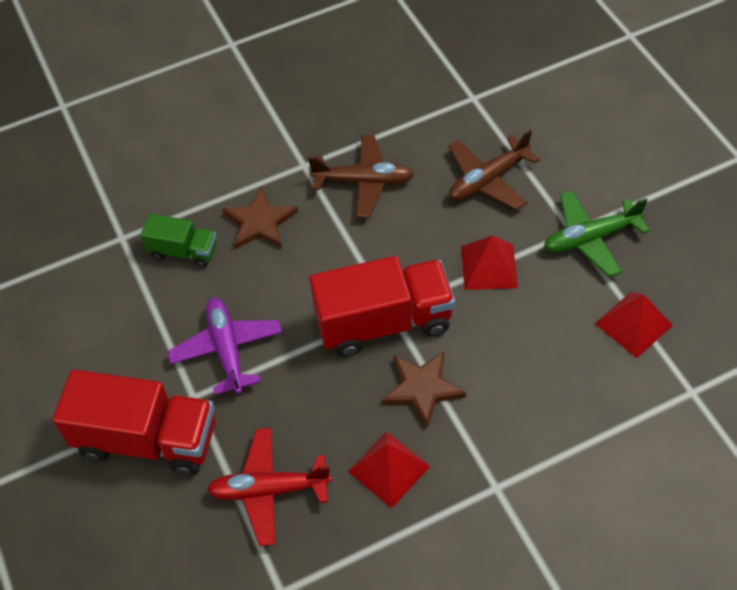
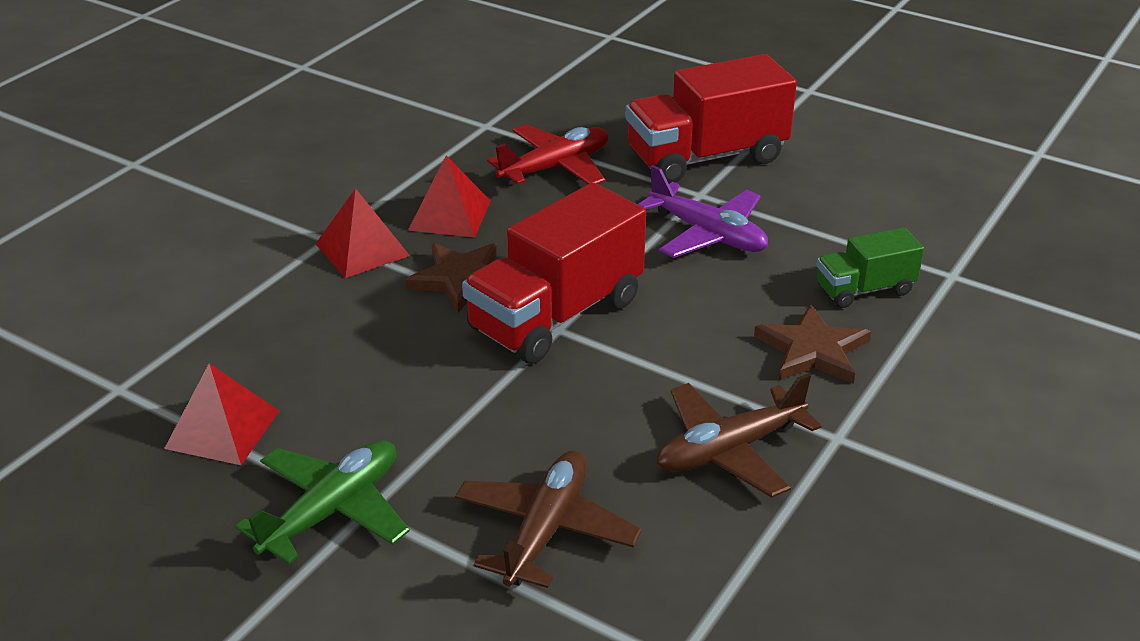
camera: 145 degrees right, 20 degrees down
red pyramid [461,236,518,290] -> red pyramid moved to [316,188,410,278]

